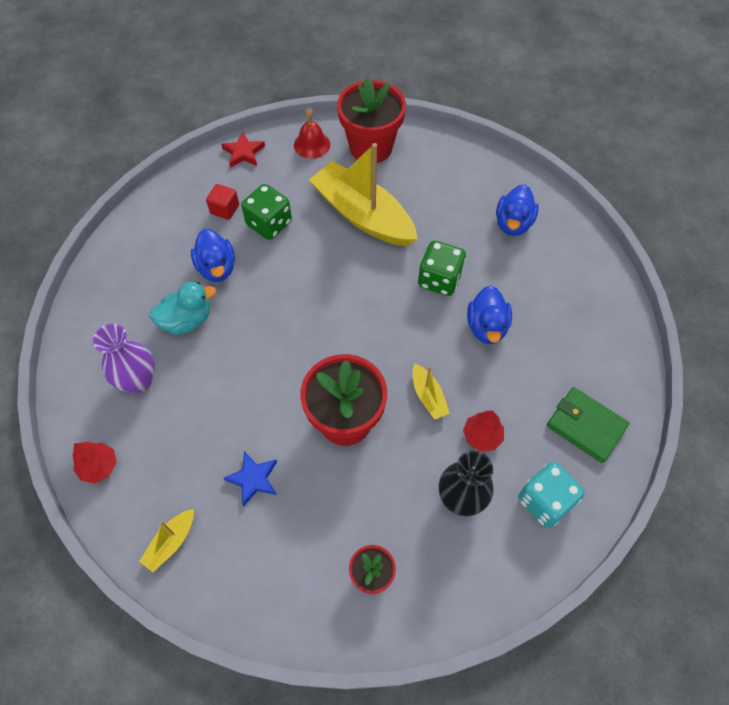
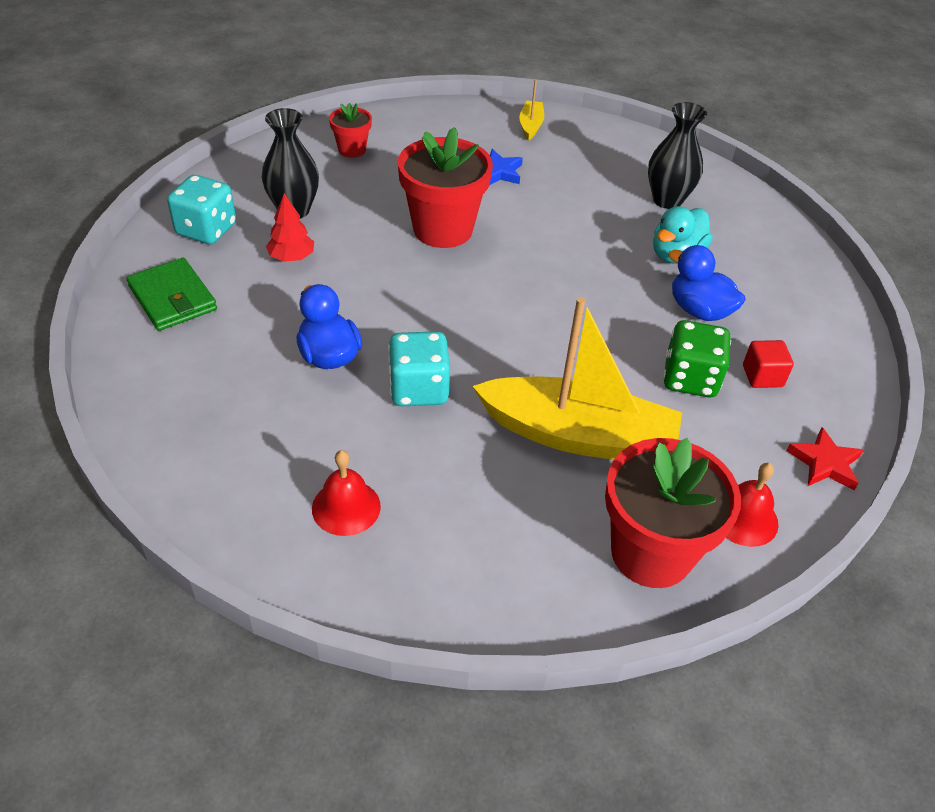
camera: 150 degrees right, 15 degrees down
red tree [73,442,117,483] -> none
purple vase [93,324,155,393] -> black vase [648,102,707,209]
yellow boat [412,364,450,420] -> none
green dice [418,241,466,296] -> turquoise dice [388,331,450,406]
blue duck [496,185,539,236] -> red bell [312,450,381,536]
green wallet [547,387,629,463] -> green wallet turned 45 degrees clockwise [126,258,217,331]

